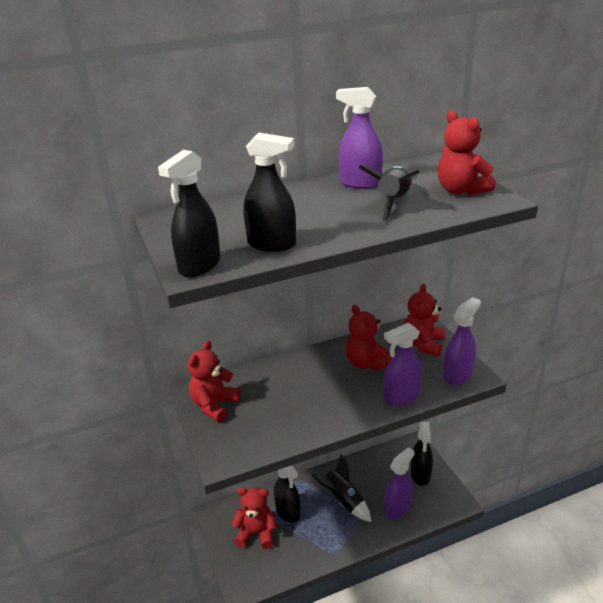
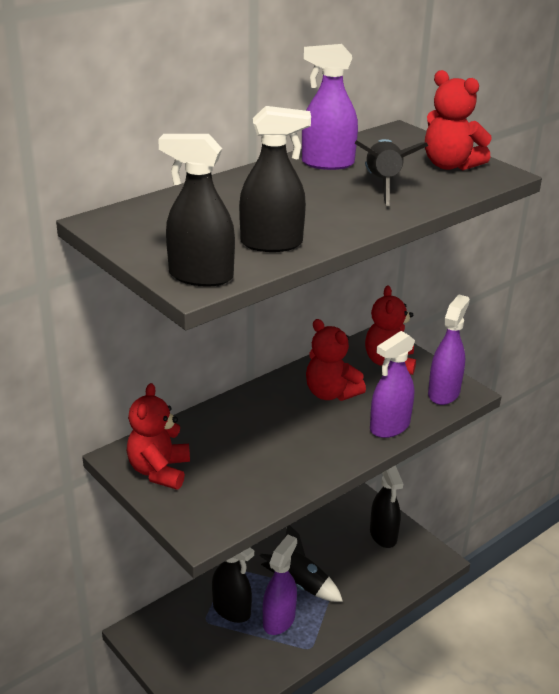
camera: 20 degrees left, 0 degrees up
black spray bottle [158,150,221,277] -> black spray bottle turned 90 degrees clockwise [158,134,235,286]
red teddy bear [231,487,277,549] -> none
purple spray bottle [384,447,414,519] -> purple spray bottle moved to [263,535,297,635]

